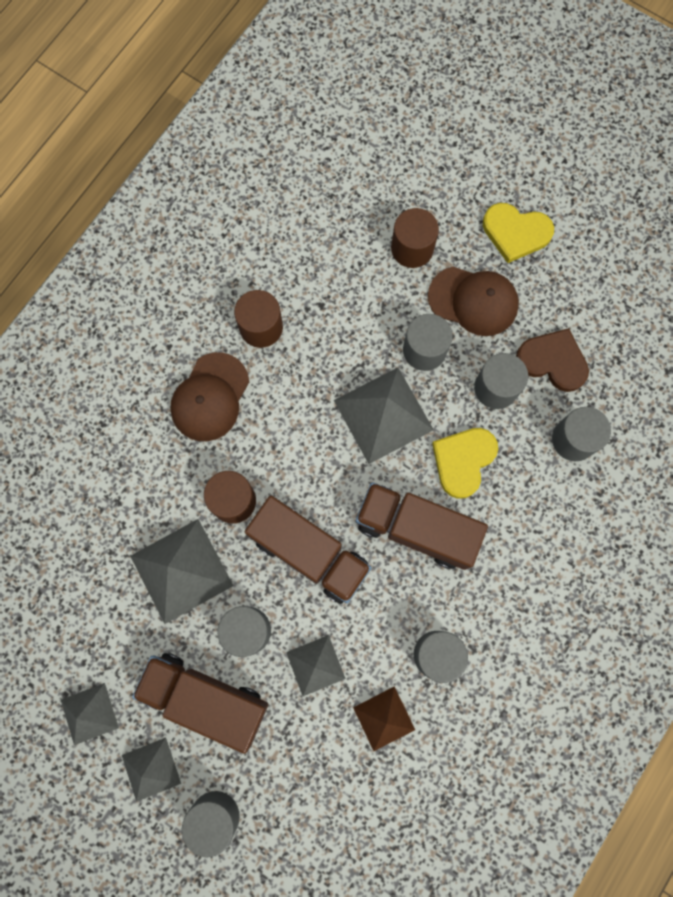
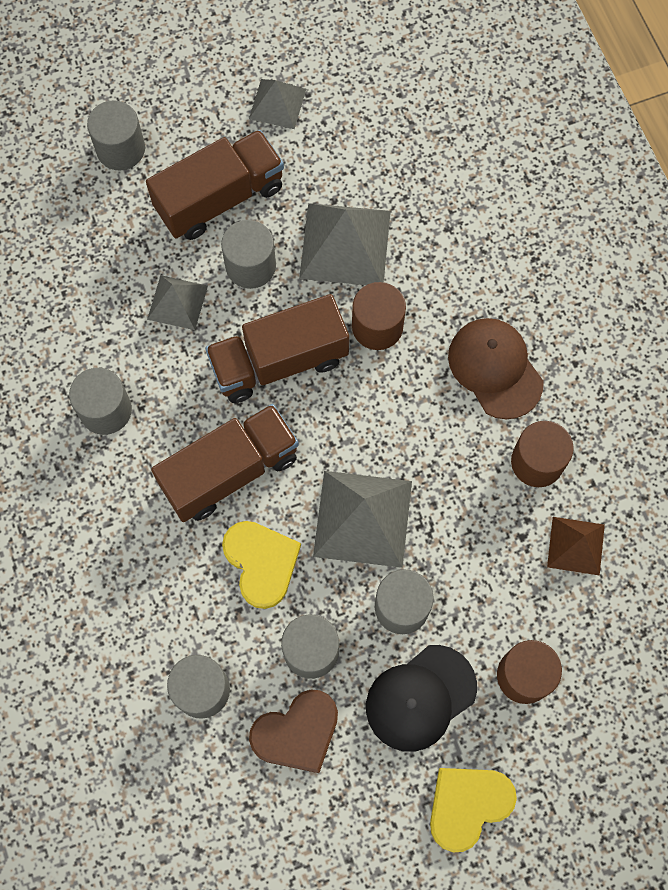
camera: 125 degrees right, 5 degrees down
grey pyramid [122,738,181,802] -> none
brown pyramid [353,686,415,751] -> brown pyramid moved to [547,517,605,576]
brown cap [428,267,519,336] -> black cap [366,645,477,752]

